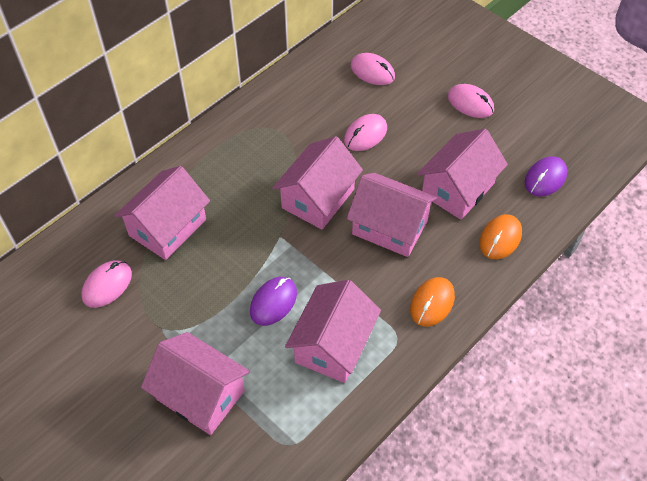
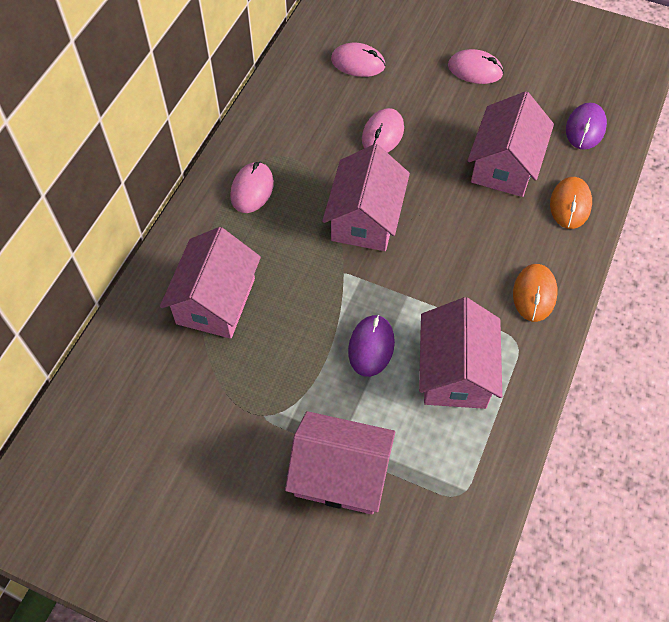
camera: 20 degrees left, 5 degrees up
pink mouse [81,260,132,308] -> pink mouse moved to [230,162,274,213]
pink house [347,173,437,257] -> none

